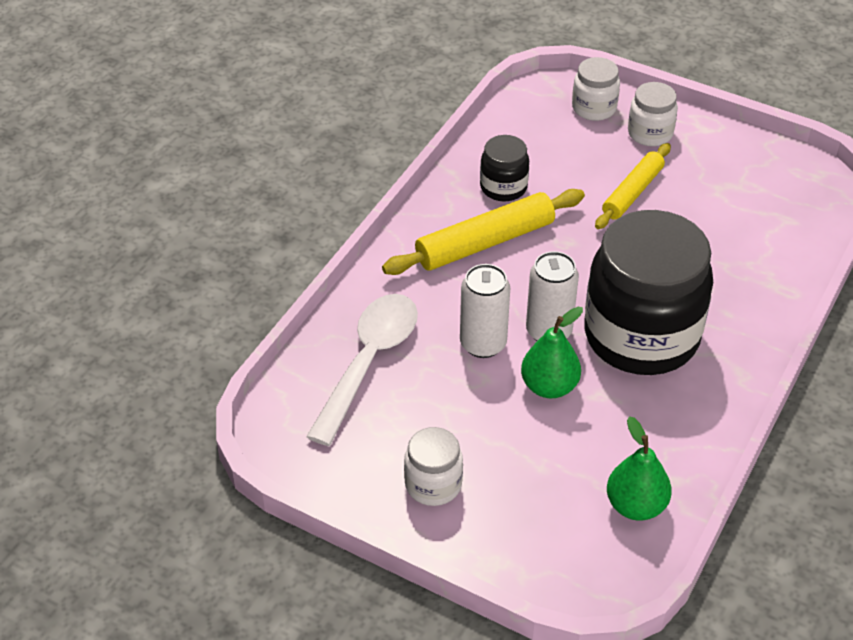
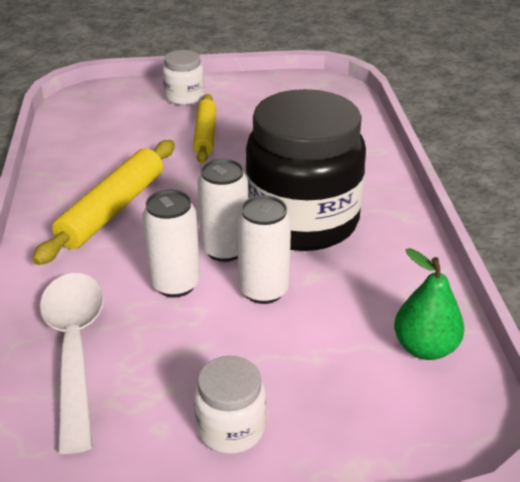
camera: 35 degrees left, 10 degrees down
black jar [480,135,529,201] -> none
green pear [521,307,583,398] -> white can [237,195,291,304]
white jar [572,57,620,121] -> none

